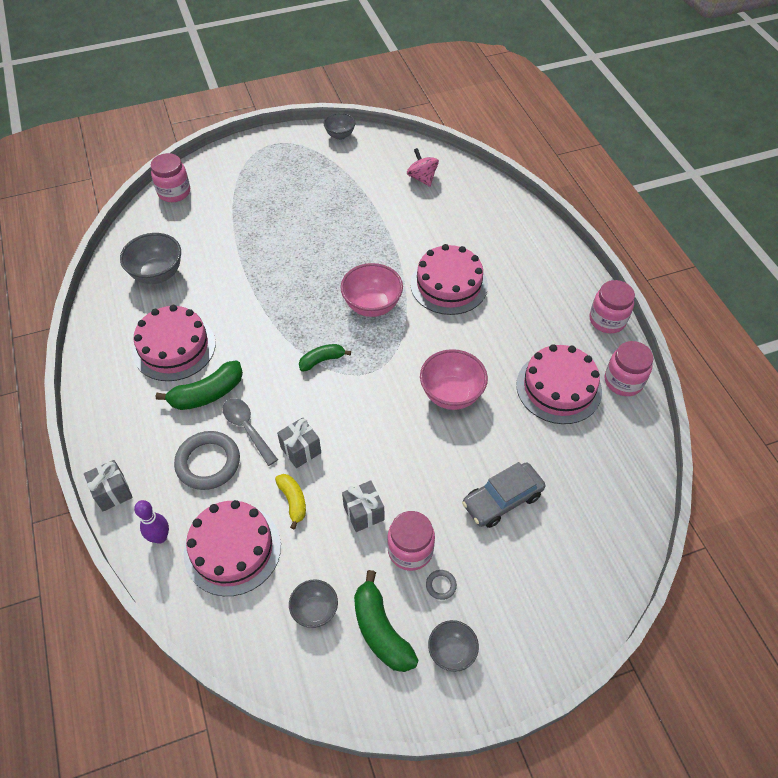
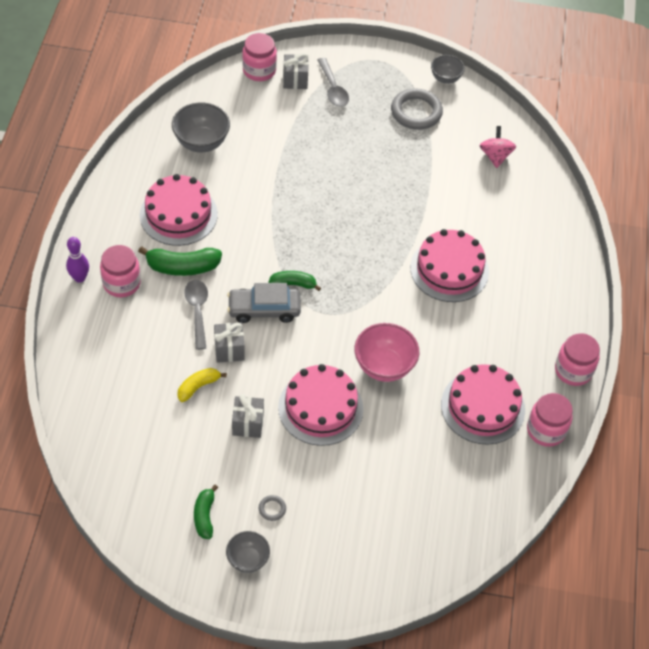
camera: 25 degrees right, 0 degrees up
grey gift [84,460,133,511] -> grey gift moved to [283,53,309,89]
purple bowling pin [134,500,169,544] -> purple bowling pin moved to [66,237,89,283]
grey ring [174,431,240,490] -> grey ring moved to [391,88,443,130]
pink cake [184,500,281,596] -> pink cake moved to [278,364,363,446]
yellow banana [275,474,306,529] -> yellow banana turned 135 degrees counterclockwise [177,368,227,402]
grey bowl [289,579,338,628] -> none
pink bowl [341,263,403,317] -> none
green banana [354,570,418,672] -> green banana [194,485,218,539], size x0.63
pink jar [387,511,435,571] -> pink jar moved to [100,245,141,297]
grey car [462,462,545,528] -> grey car moved to [227,283,301,323]
none -> grey spoon [317,58,349,107]

